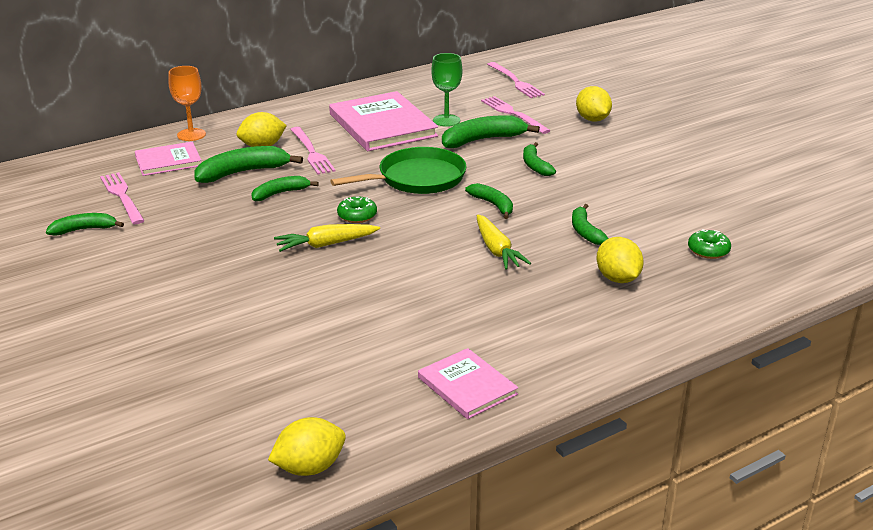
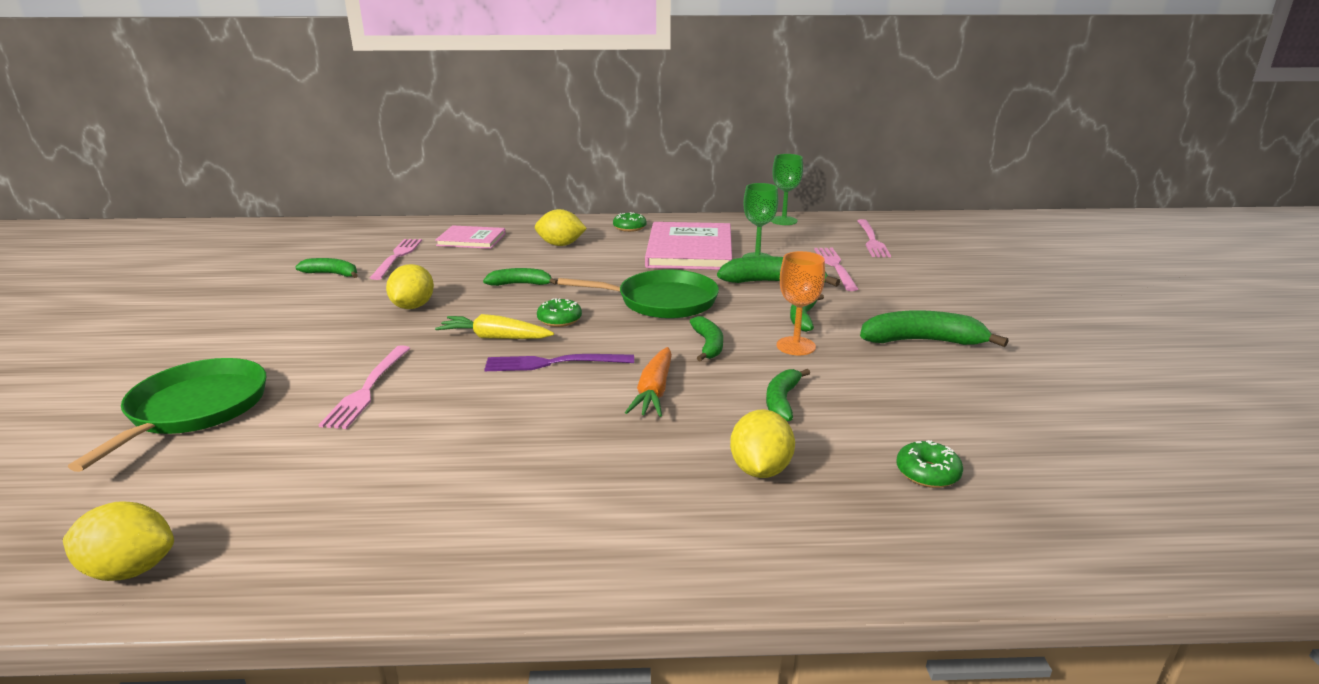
camera: 30 degrees right, 5 degrees down
orange goblet [168,66,206,141] -> orange goblet moved to [777,251,825,355]
green banana [194,146,303,183] -> green banana moved to [860,310,1008,347]
pink fork [290,127,336,174] -> pink fork moved to [319,345,410,429]
pink book [418,348,518,419] -> none
yellow carrot [477,214,531,270] -> orange carrot [625,347,672,417]
yellow lemon [576,86,612,121] -> yellow lemon moved to [386,264,434,309]
none -> green pan [68,358,266,472]
none -> purple fork [484,354,634,371]
none -> green donut [613,212,647,232]
none -> green goblet [771,154,803,225]

